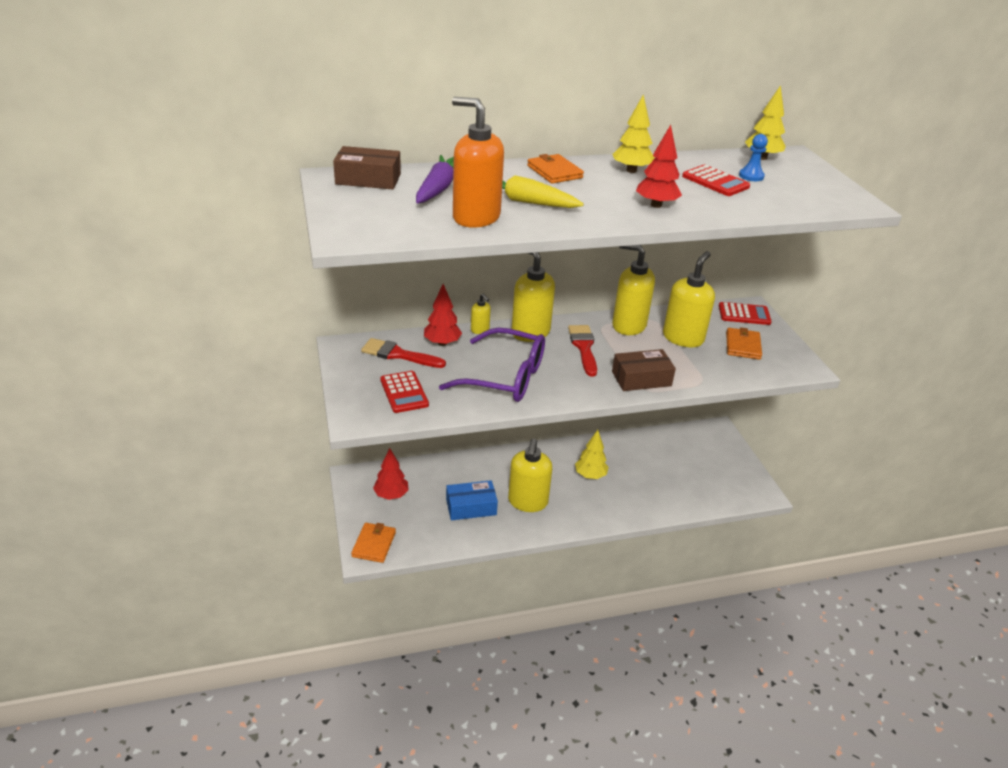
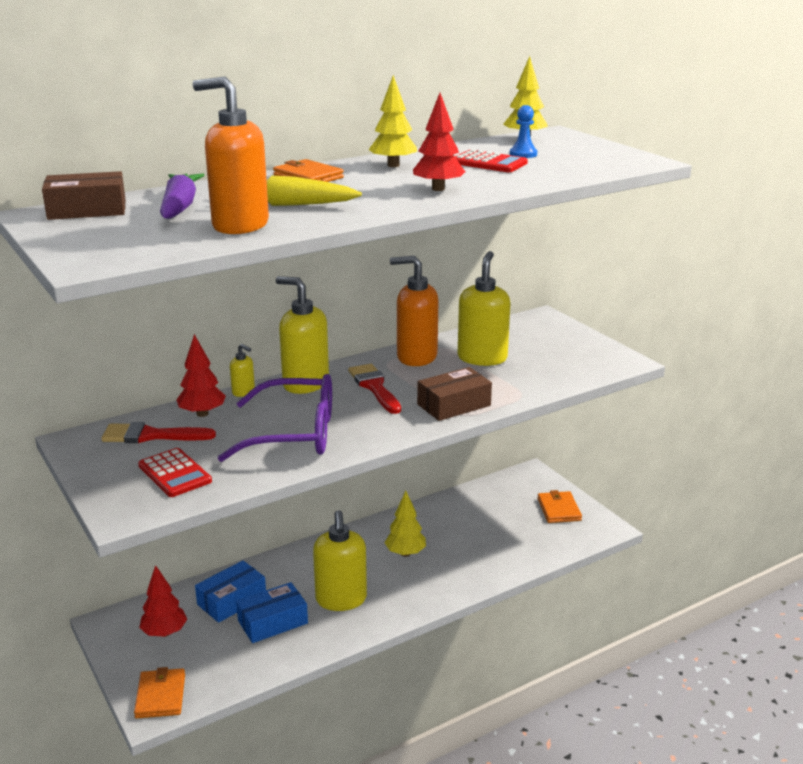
camera: 15 degrees left, 10 degrees down
yellow soap dispenser [612,245,655,335] -> orange soap dispenser [390,256,438,366]
red calculator [719,302,772,325] -> none
orange wallet [726,327,762,360] -> orange wallet moved to [538,490,582,523]
none -> blue box [195,560,266,623]

